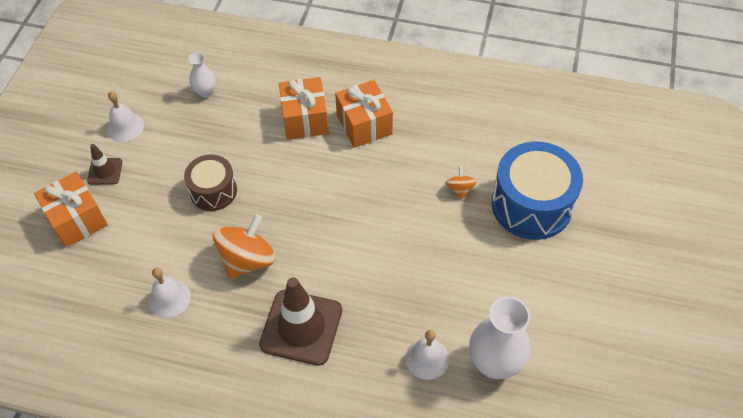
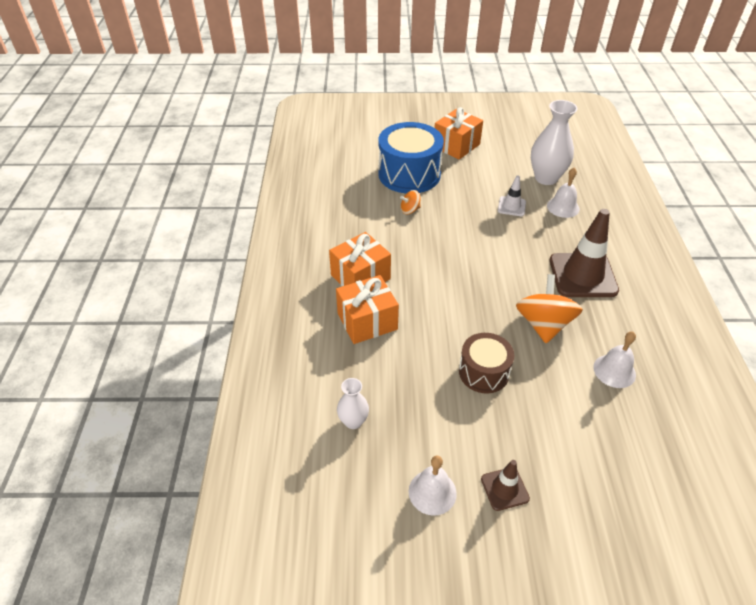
camera: 105 degrees left, 10 degrees down
orange gift [34,172,108,247] -> orange gift moved to [434,107,483,160]
orange spinning top [213,214,276,279] -> orange spinning top turned 75 degrees clockwise [516,274,583,343]
none -> white traffic cone [498,175,526,216]

